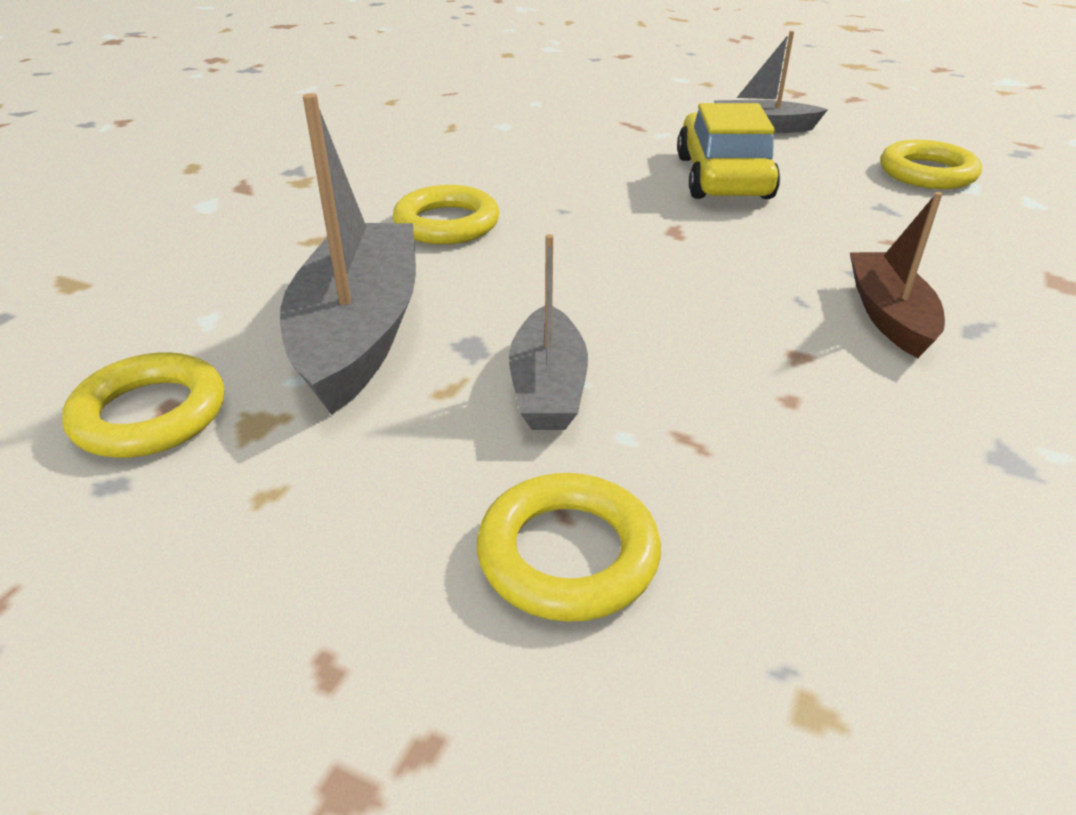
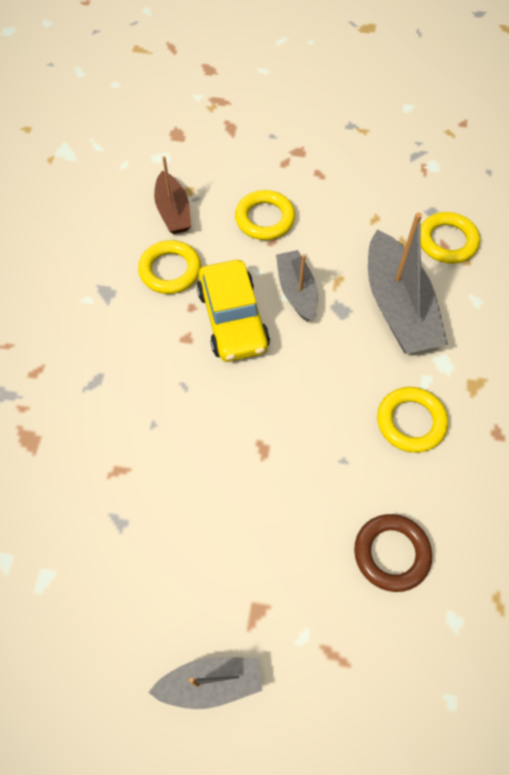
camera: 165 degrees right, 25 degrees up
yellow car [677,103,780,199] -> yellow car moved to [197,260,270,362]
brown boat [850,192,945,358] -> brown boat moved to [154,156,191,234]
yellow ring [881,140,982,189] -> yellow ring moved to [138,240,201,294]
none -> brown ring [354,514,432,592]

